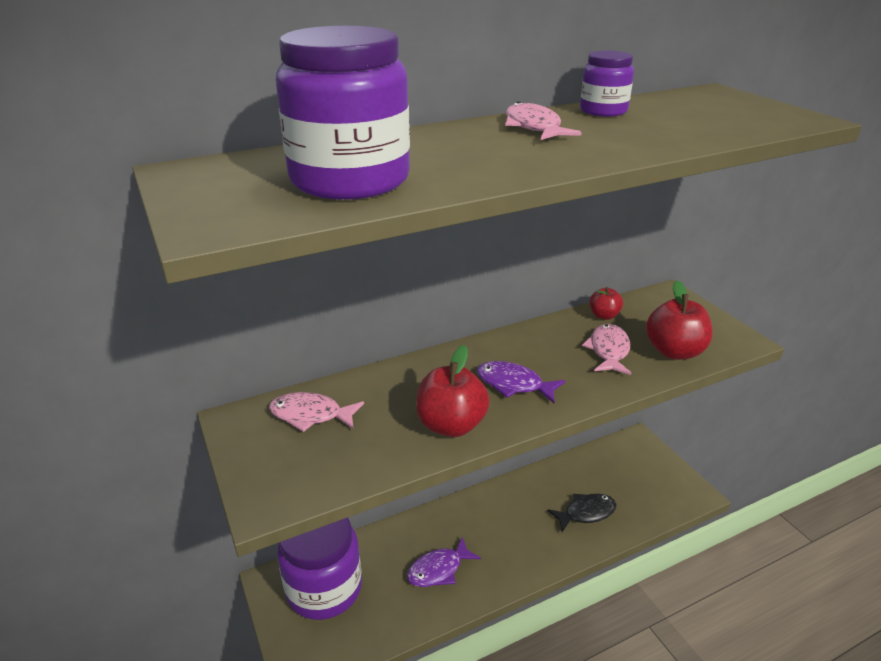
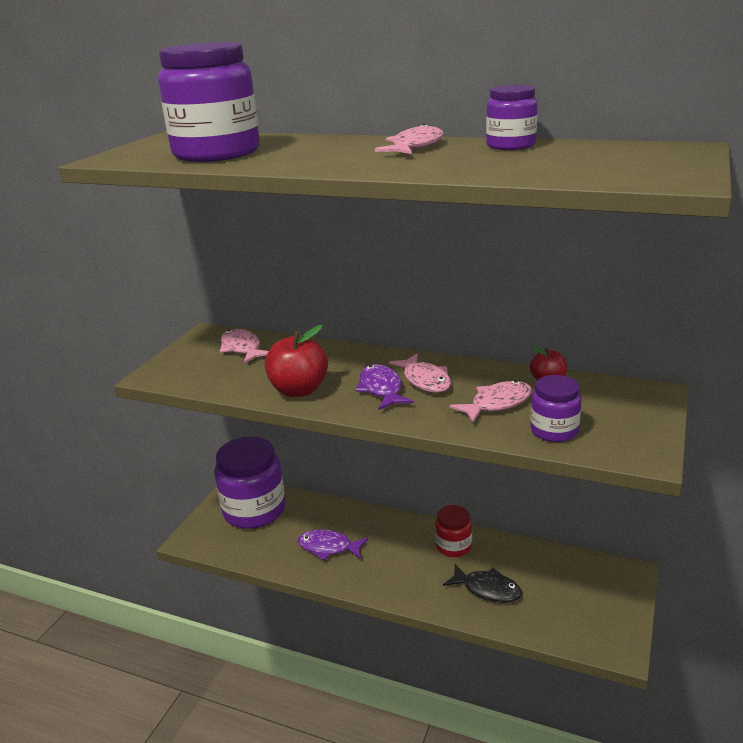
camera: 50 degrees right, 5 degrees down
red apple [646,280,713,360] -> purple jar [530,375,582,442]
none -> pink fish [389,354,451,393]
none -> red jar [435,505,472,557]

